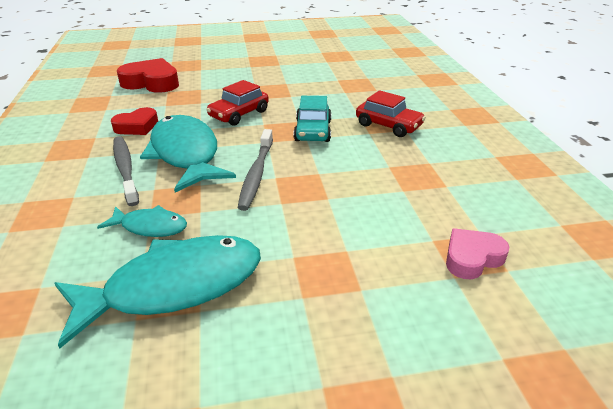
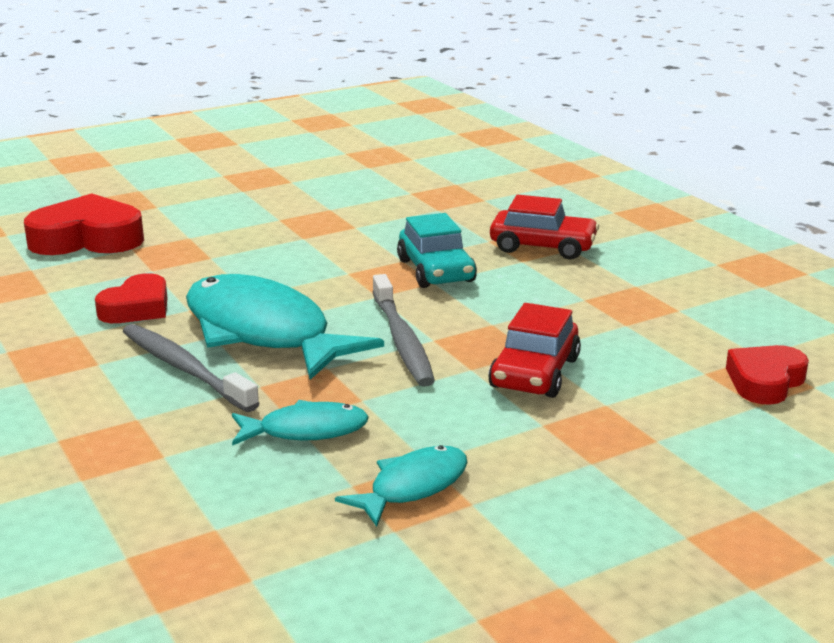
camera: 20 degrees left, 10 degrees down
turquoise fish [55,235,261,349] -> turquoise fish [335,445,468,527], size x0.51
red car [206,80,269,126] -> red car moved to [488,303,581,398]
pink heart [446,228,510,279] -> red heart [726,345,809,405]

